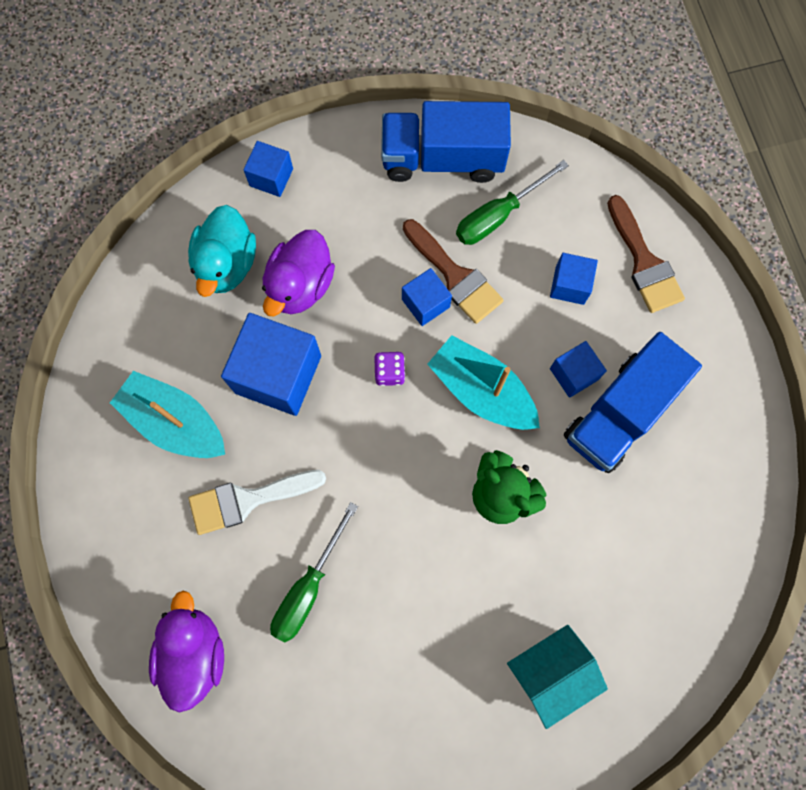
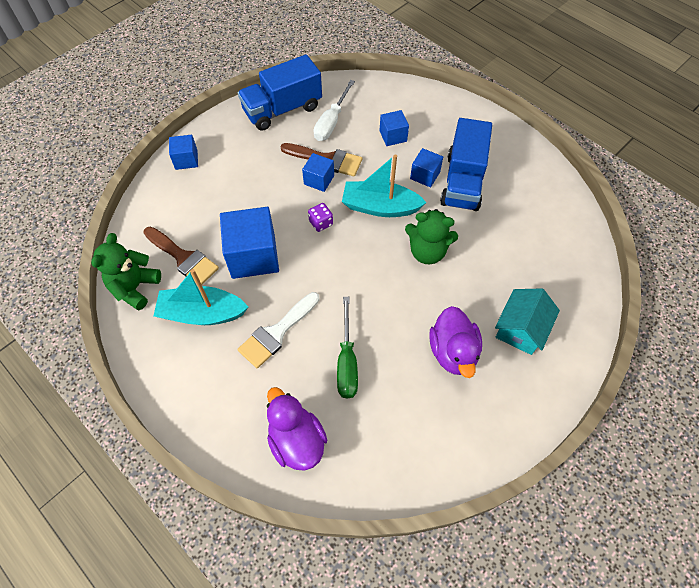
camera: 30 degrees left, 15 degrees down
turquoise duck [188,205,256,297] -> none
purple duck [262,230,335,317] -> purple duck moved to [429,306,482,378]
green screwdriver [456,160,569,245] -> white screwdriver [314,80,355,141]
brown brush [607,195,685,313] -> brown brush moved to [143,227,219,285]
none -> green teddy bear [91,233,161,310]

